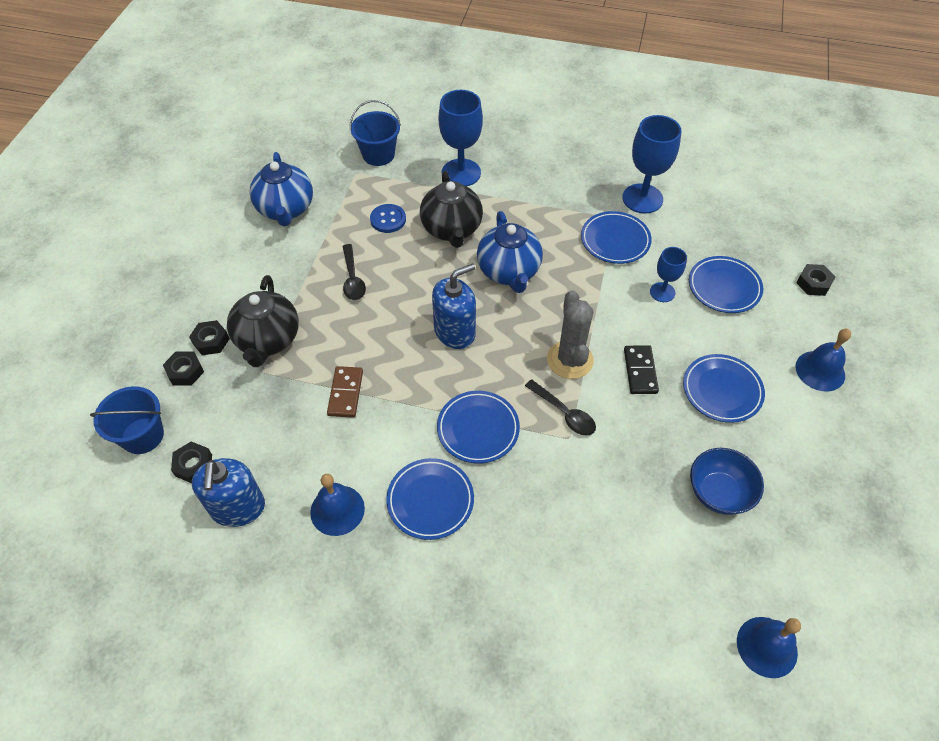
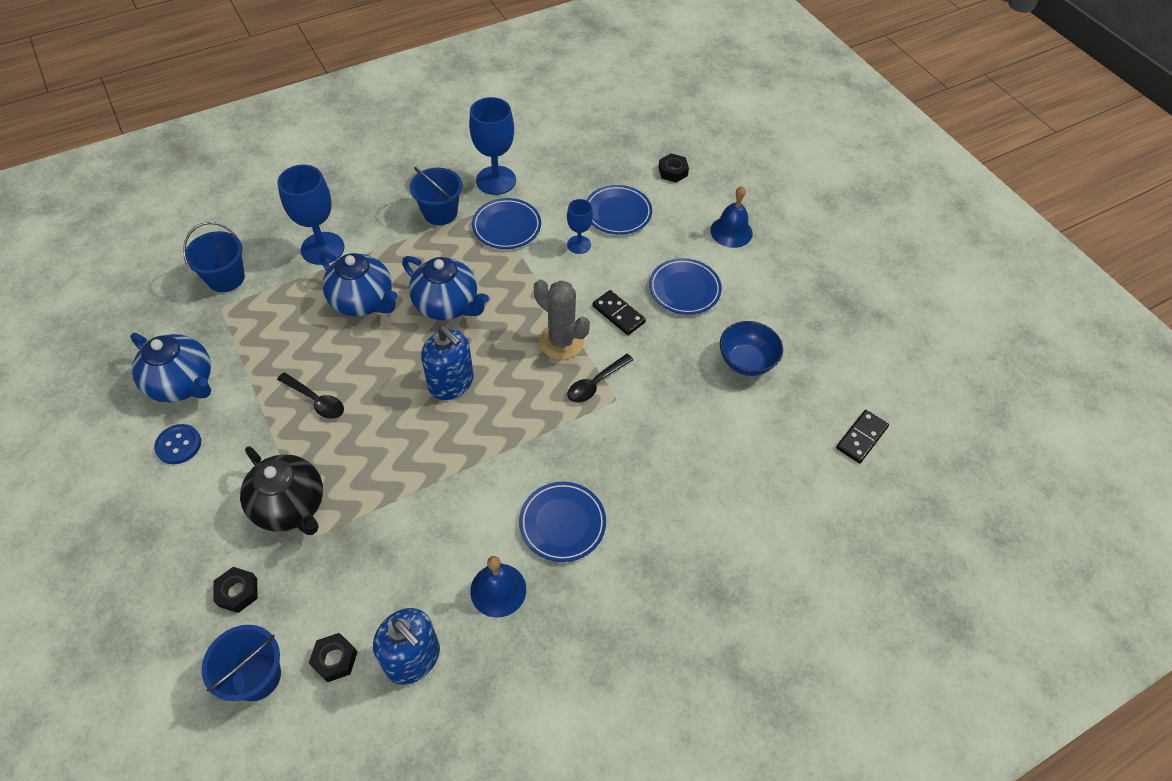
camera: 45 degrees left, 0 degrees up
black nut [189,320,230,355] -> none
brown domino [327,366,363,418] -> none
blue button [370,204,406,233] -> blue button moved to [154,424,201,464]
black teapot [420,171,483,248] -> blue teapot [319,251,398,316]
blue soap dispenser [432,263,476,349] -> blue soap dispenser turned 120 degrees clockwise [421,326,474,400]
blue plate [437,391,520,464] -> none
black spoon [525,379,596,436] -> black spoon turned 135 degrees clockwise [567,354,633,403]
blue bell [737,617,801,678] -> black domino [836,410,889,463]
none -> blue bucket [410,167,462,225]

